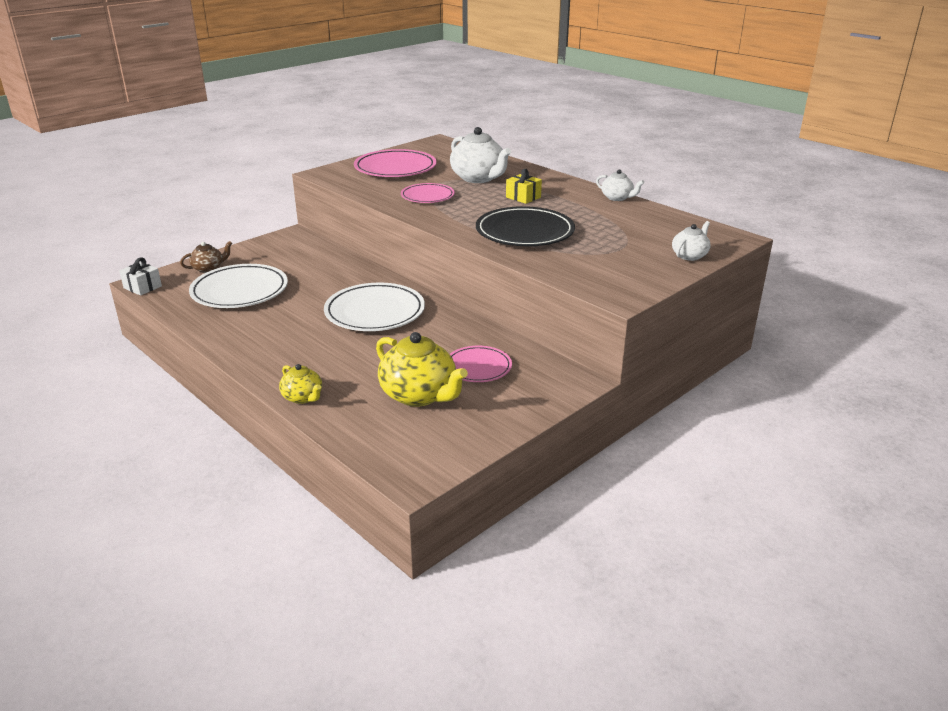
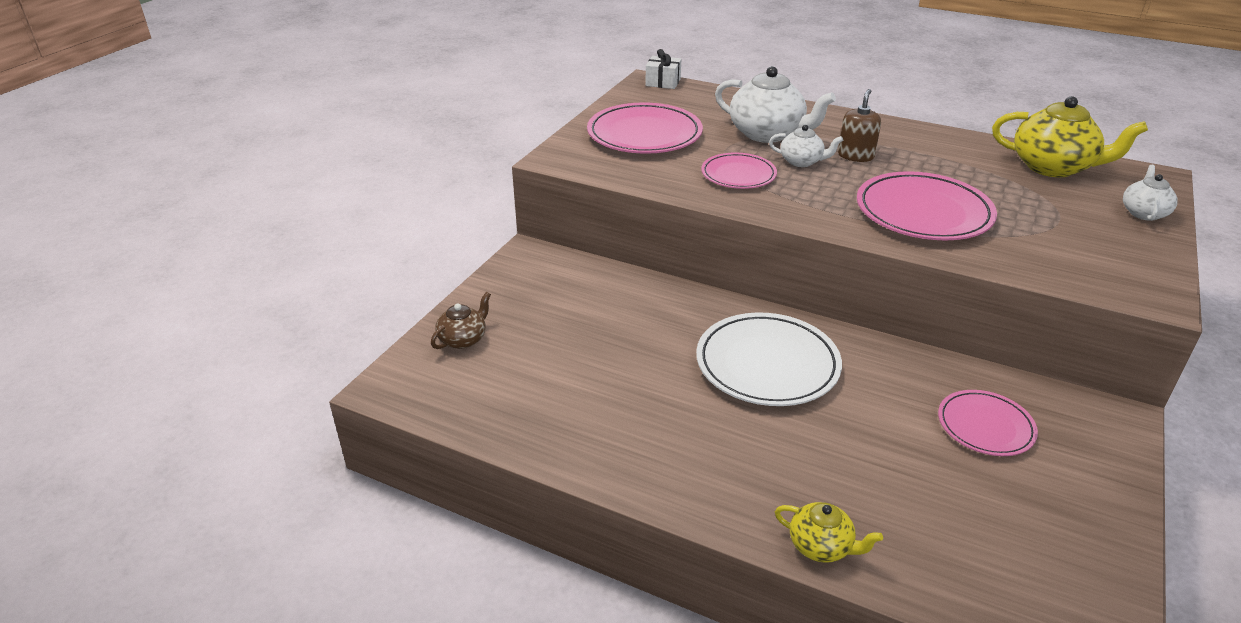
camera: 20 degrees left, 5 degrees up
white gift [119,257,162,296] -> white gift moved to [645,49,681,89]
white plate [189,264,288,308] -> none
yellow teapot [376,332,468,407] -> yellow teapot moved to [992,96,1148,177]
black plate [476,206,575,246] -> pink plate [857,171,997,240]
yellow gift [506,169,542,204] -> brown soap dispenser [838,89,881,162]
white teapot [596,169,644,201] -> white teapot moved to [769,125,843,167]

